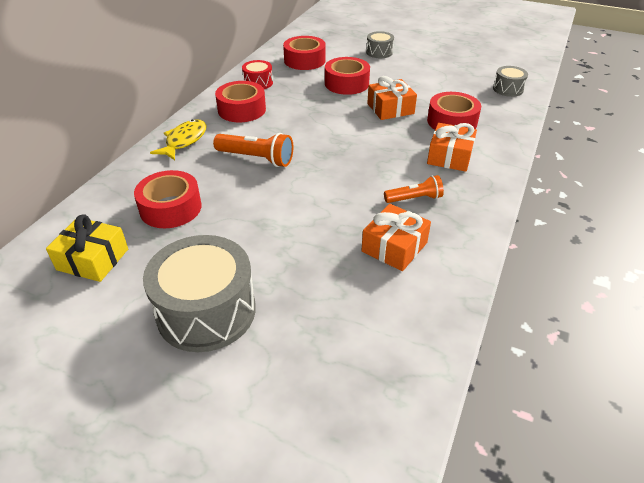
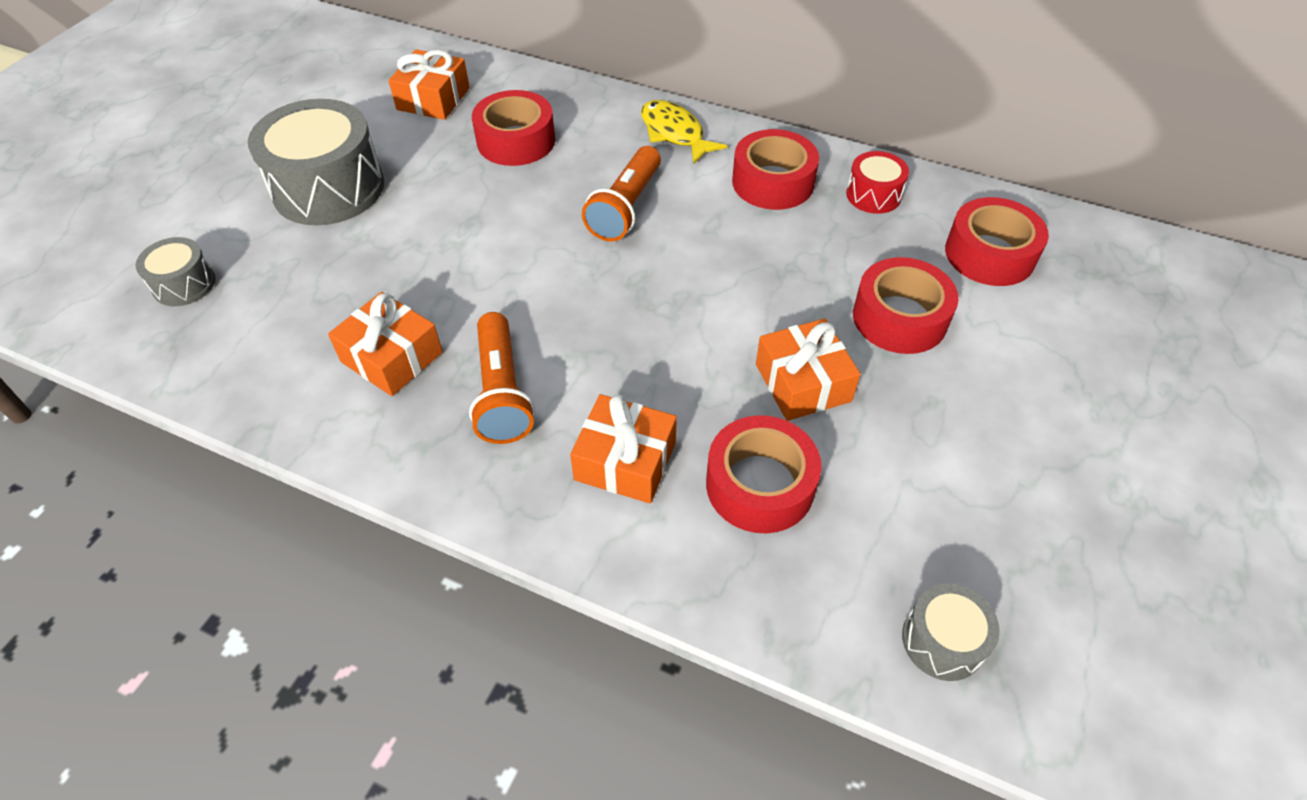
camera: 90 degrees right, 10 degrees up
yellow gift [46,214,128,282] -> orange gift [388,49,470,120]
yellow fish [150,119,207,160] -> yellow fish turned 150 degrees counterclockwise [641,100,727,164]
grey drum [366,31,394,58] -> grey drum moved to [136,237,216,306]
orange flashlight [384,175,444,203] -> orange flashlight [469,312,535,444], size x1.52

